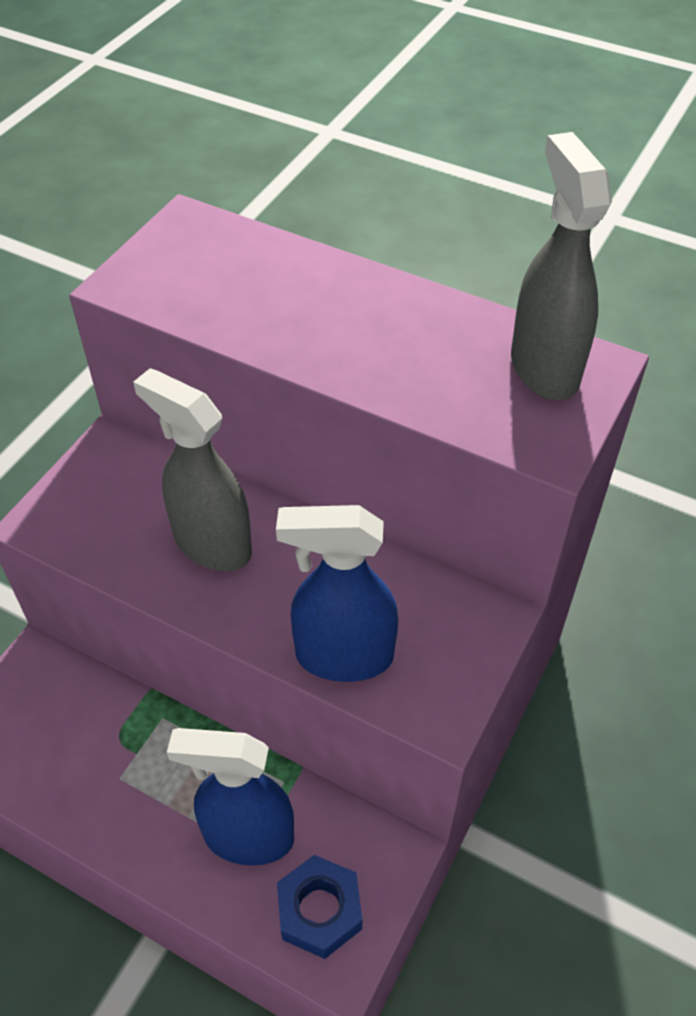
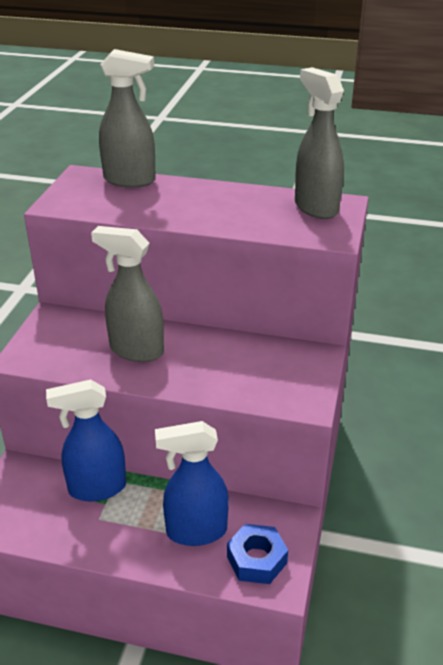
camera: 15 degrees left, 15 degrees down
blue spray bottle [276,505,398,682] -> blue spray bottle moved to [46,380,126,501]
none -> grey spray bottle [99,49,156,188]

